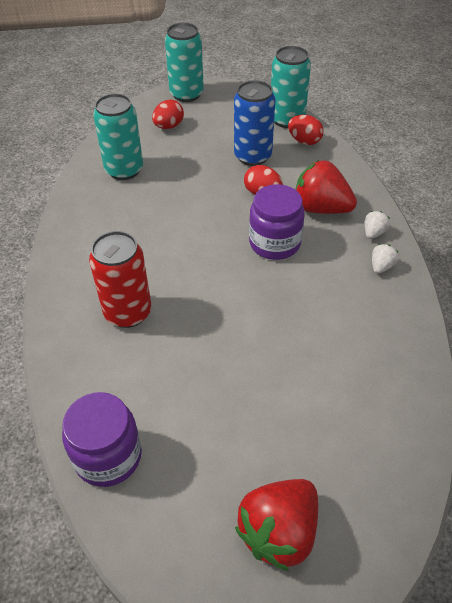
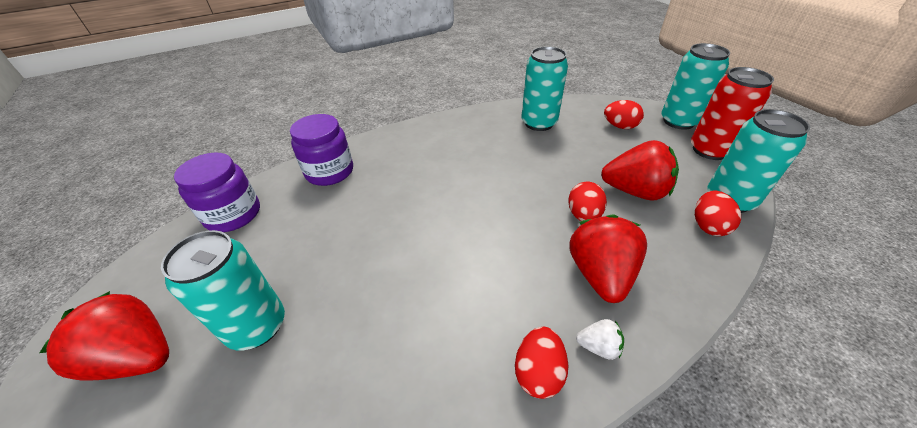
camera: 70 degrees right, 5 degrees down
red can [89,231,151,328] -> red can moved to [691,67,774,160]
blue can [234,80,275,166] -> red strawberry [601,140,679,200]
purple jar [249,184,305,260] -> purple jar moved to [290,114,353,186]
white strawberry [372,244,399,274] -> red egg [515,327,568,399]
none -> turquoise can [161,230,285,350]

